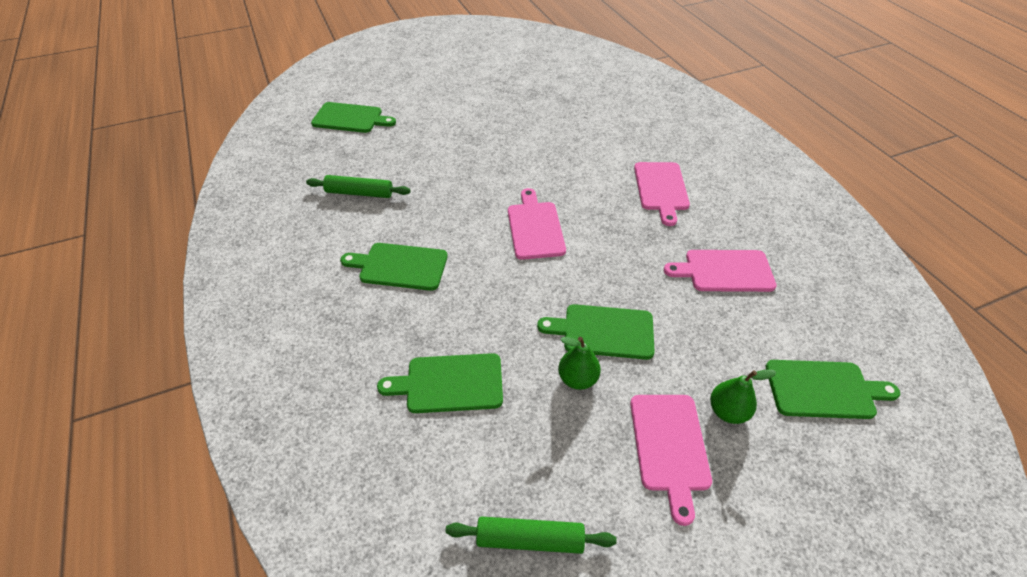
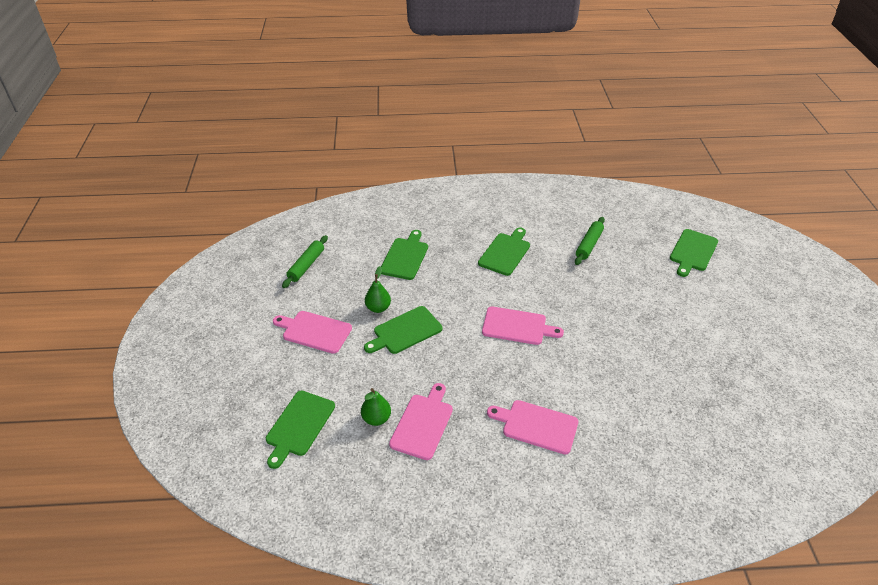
camera: 110 degrees right, 5 degrees down
green cutting board [537,304,655,360] -> green cutting board turned 150 degrees counterclockwise [364,306,442,354]
green pear [710,369,777,424] -> green pear moved to [361,388,391,426]

